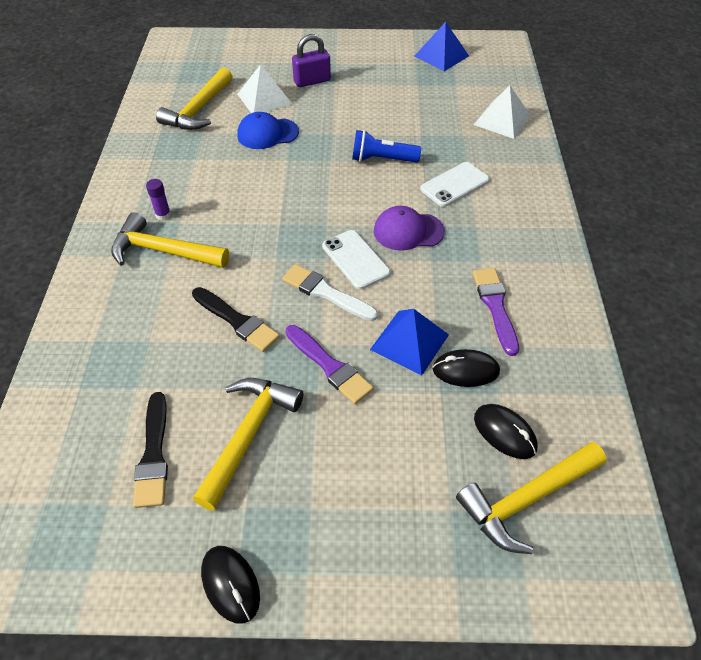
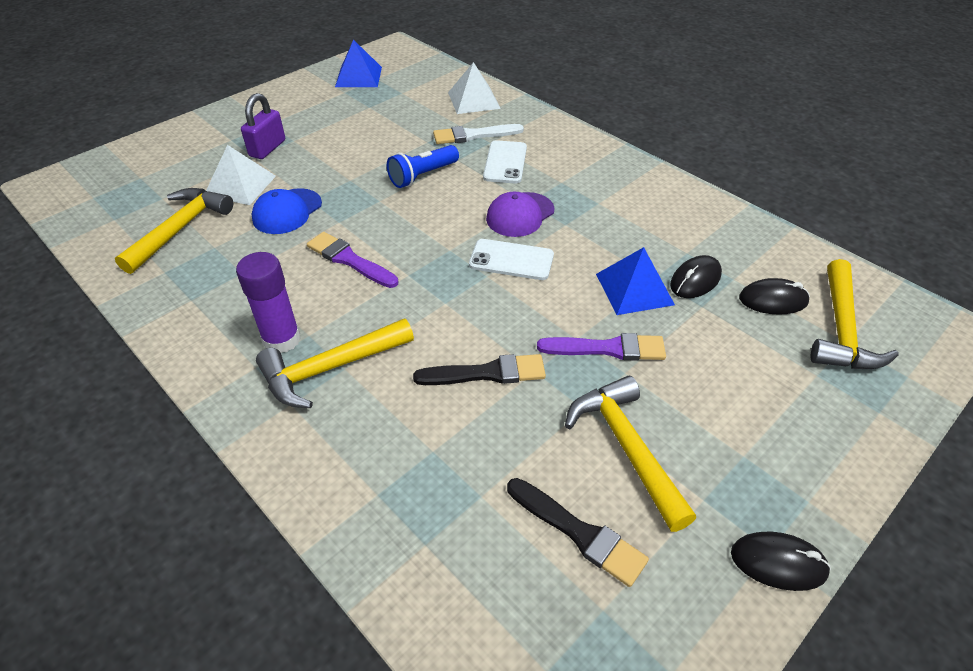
camera: 45 degrees left, 5 degrees down
purple glue stick [146,179,171,220] -> purple glue stick [236,252,301,353], size x1.90
yellow hammer [156,68,233,130] -> yellow hammer turned 135 degrees counterclockwise [115,188,233,274]
white brush [282,264,378,321] -> white brush moved to [433,124,524,144]
purple brush [473,268,519,356] -> purple brush moved to [307,232,398,288]

